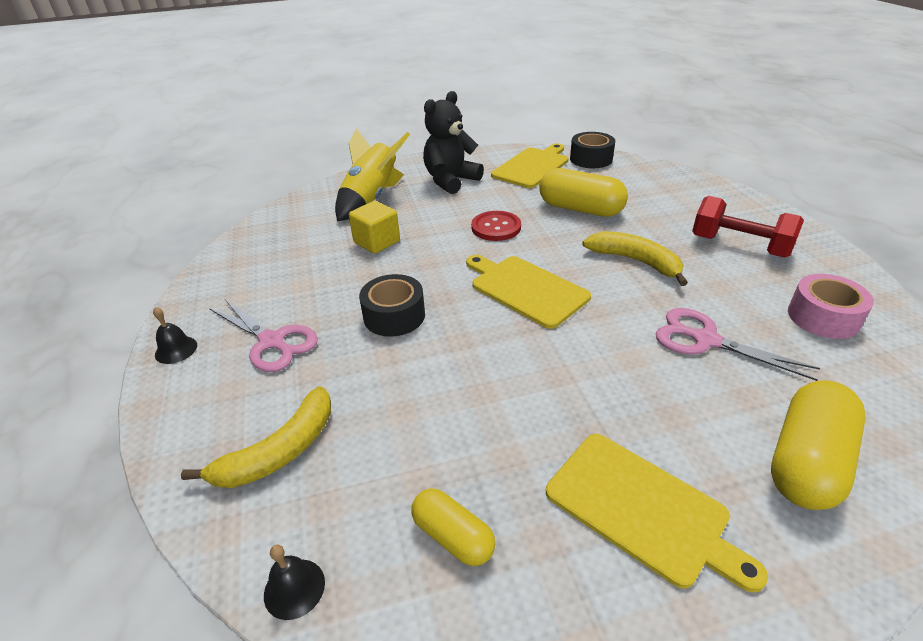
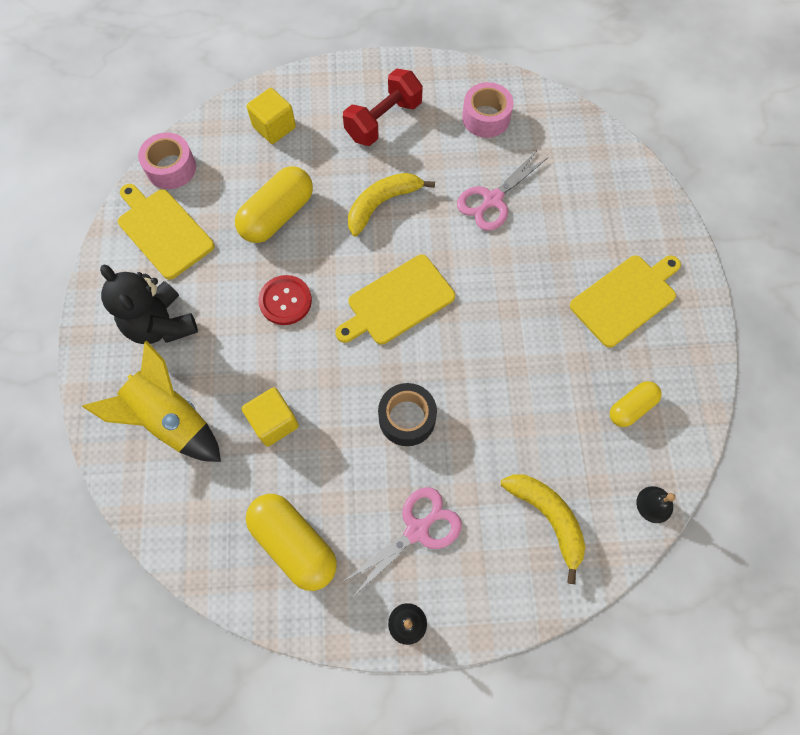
camera: 80 degrees left, 30 degrees up
black tape [570,132,615,168] -> pink tape [138,132,196,189]
yellow capsule [771,380,866,510] -> yellow capsule moved to [246,494,337,591]
none -> yellow cube [247,88,296,144]

